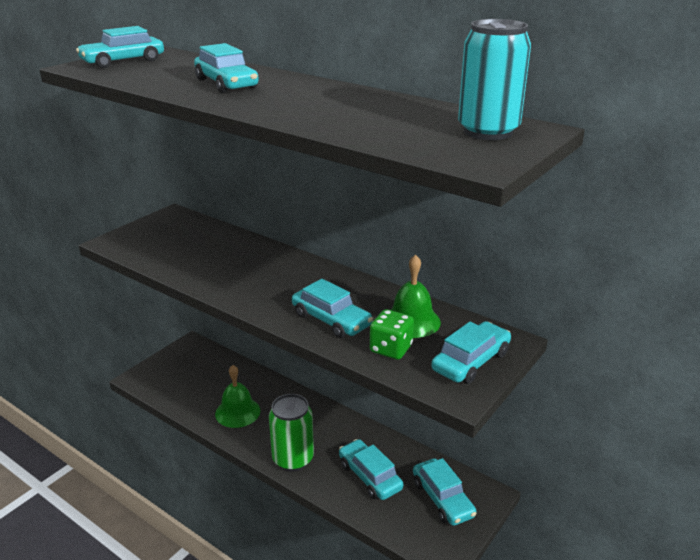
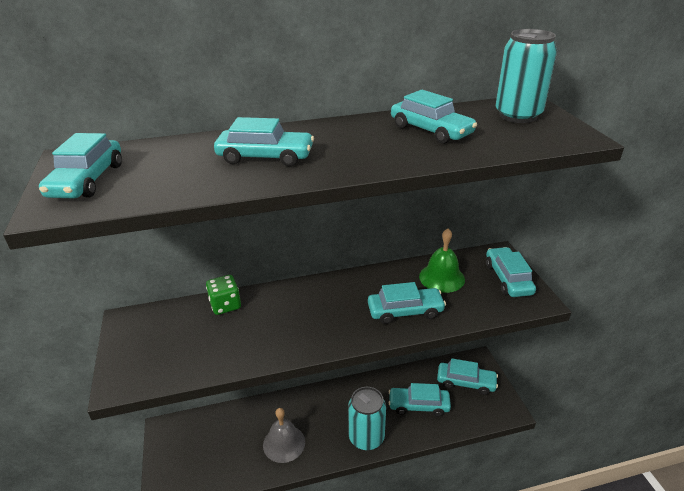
camera: 50 degrees left, 5 degrees up
green bell [215,365,261,428] -> grey bell [263,408,305,463]
green can [269,394,314,472] -> turquoise can [348,387,386,451]
green dice [370,309,414,360] -> green dice moved to [206,275,241,315]
none -> turquoise car [391,90,477,144]

